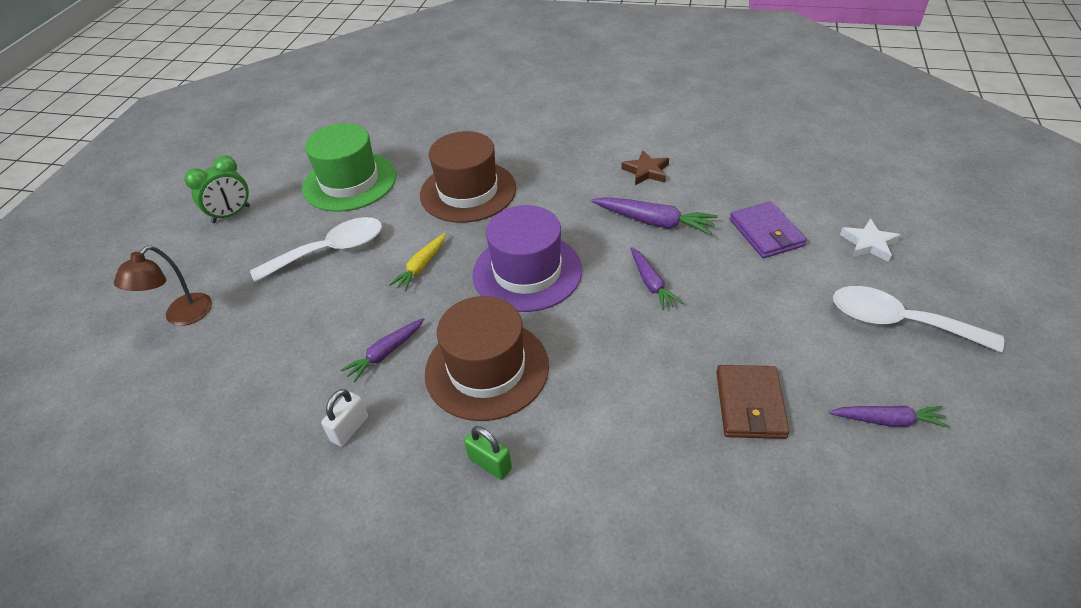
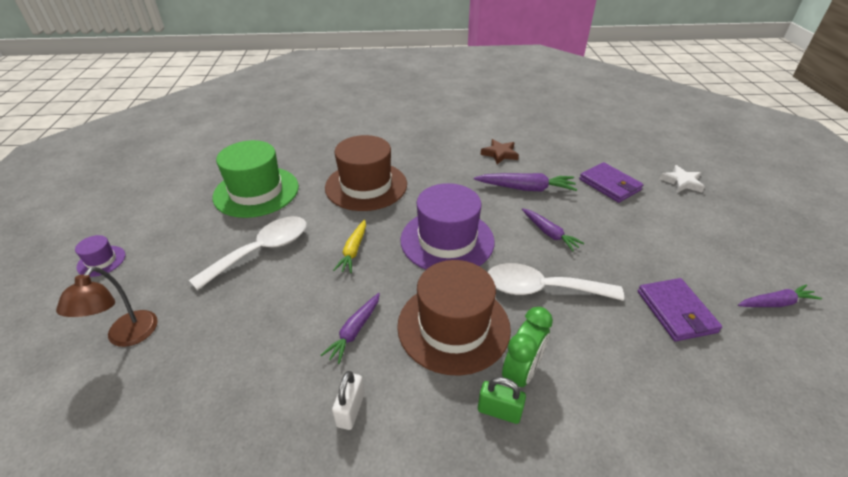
camera: 20 degrees left, 5 degrees down
green clock [184,155,250,223] -> green clock moved to [502,307,553,388]
brown wallet [716,365,790,439] -> purple wallet [638,278,722,341]
white spoon [833,286,1004,352] -> white spoon moved to [487,263,624,301]
none -> purple hat [75,235,125,277]

